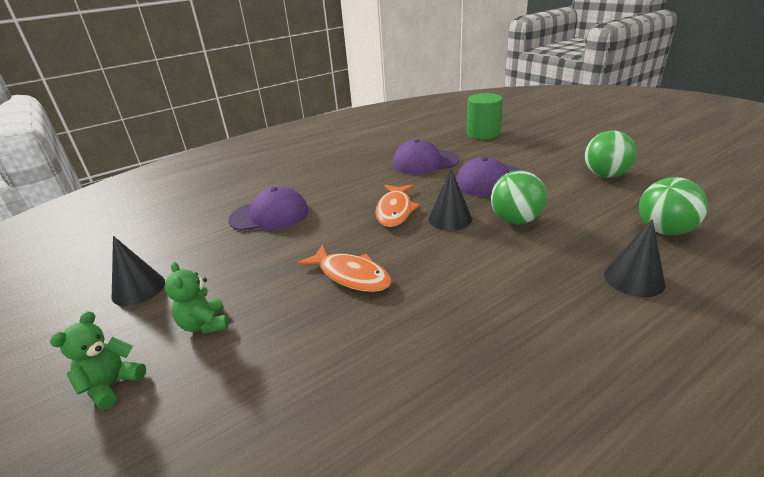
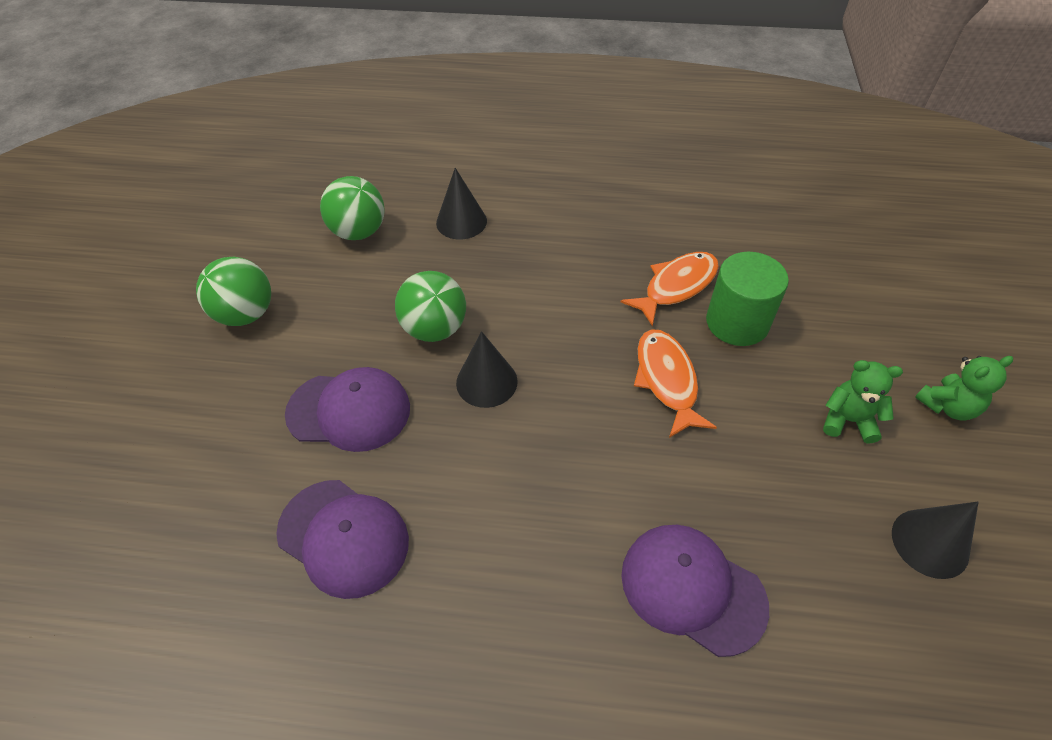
camera: 140 degrees left, 20 degrees up
green teddy bear [165,262,228,334] -> green teddy bear turned 90 degrees counterclockwise [823,360,903,443]
orange fish [376,184,420,227] -> orange fish moved to [621,252,719,327]
green cylinder [467,93,503,139] -> green cylinder moved to [706,252,789,346]

